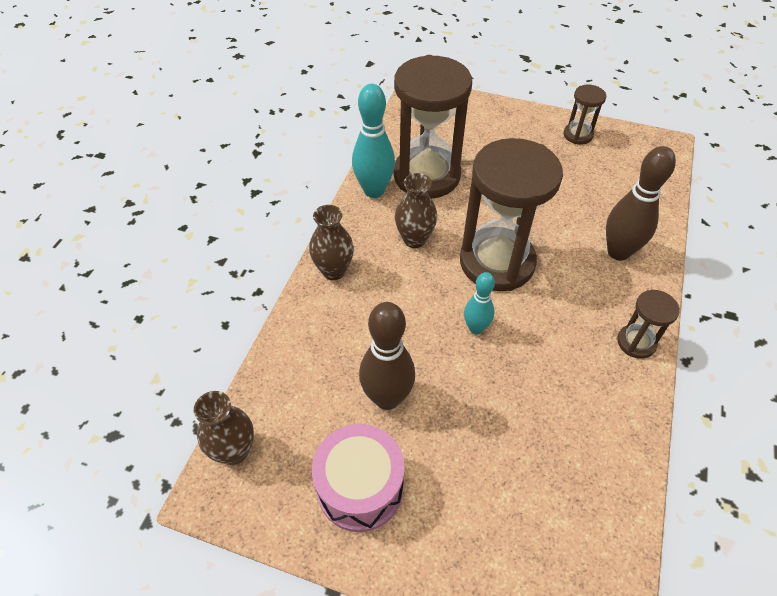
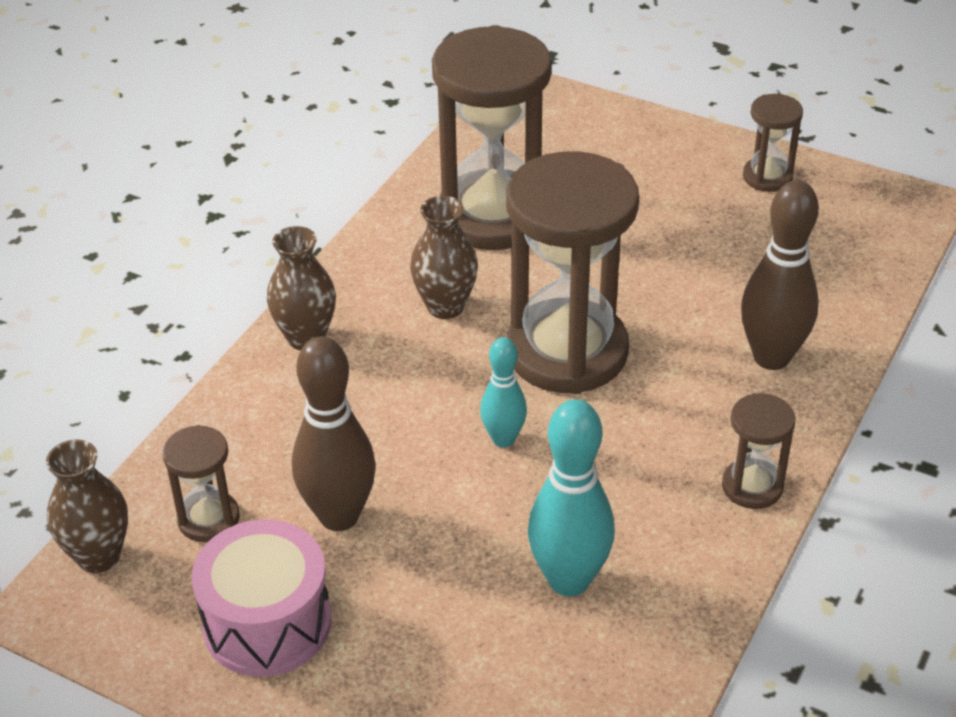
camera: 10 degrees right, 10 degrees down
turquoise bowling pin [352,84,395,198] -> turquoise bowling pin moved to [528,399,615,597]
none -> brown hourglass [163,425,240,542]

